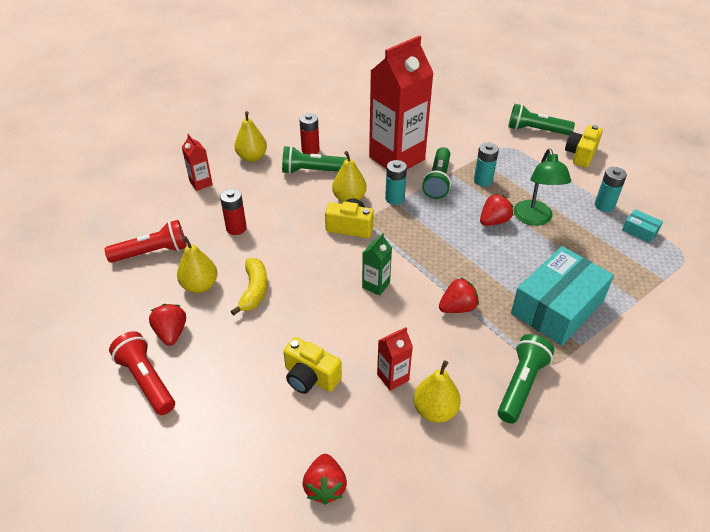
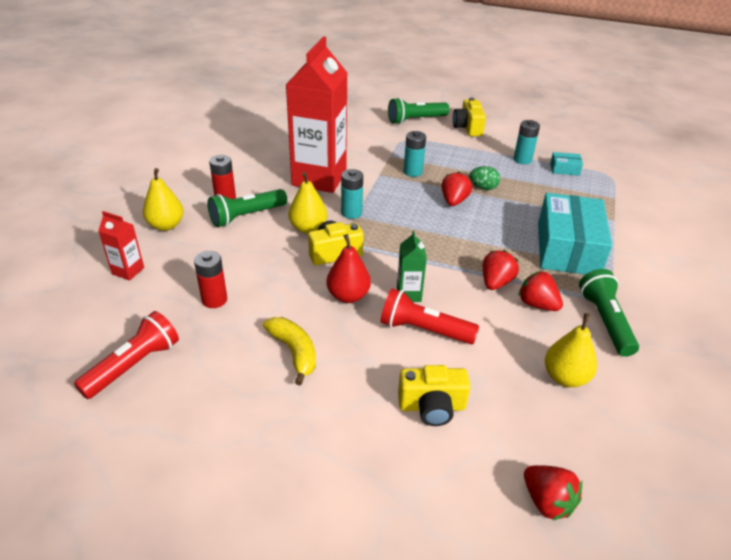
camera: 35 degrees left, 5 degrees down
red flashlight [109,331,175,415] -> red flashlight moved to [380,288,479,344]
red strawberry [149,304,186,346] -> red strawberry moved to [519,271,563,311]
yellow pear [177,236,217,293] -> none
red carton [377,327,413,391] -> none
green flashlight [422,147,451,199] -> none
green lamp [514,148,571,226] -> green egg [469,166,500,190]
none -> red pear [327,234,371,303]

